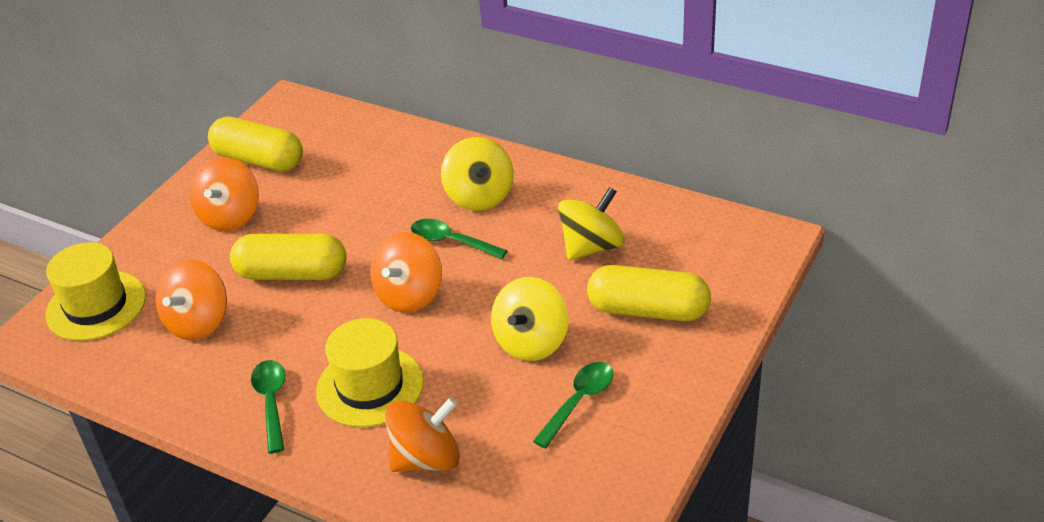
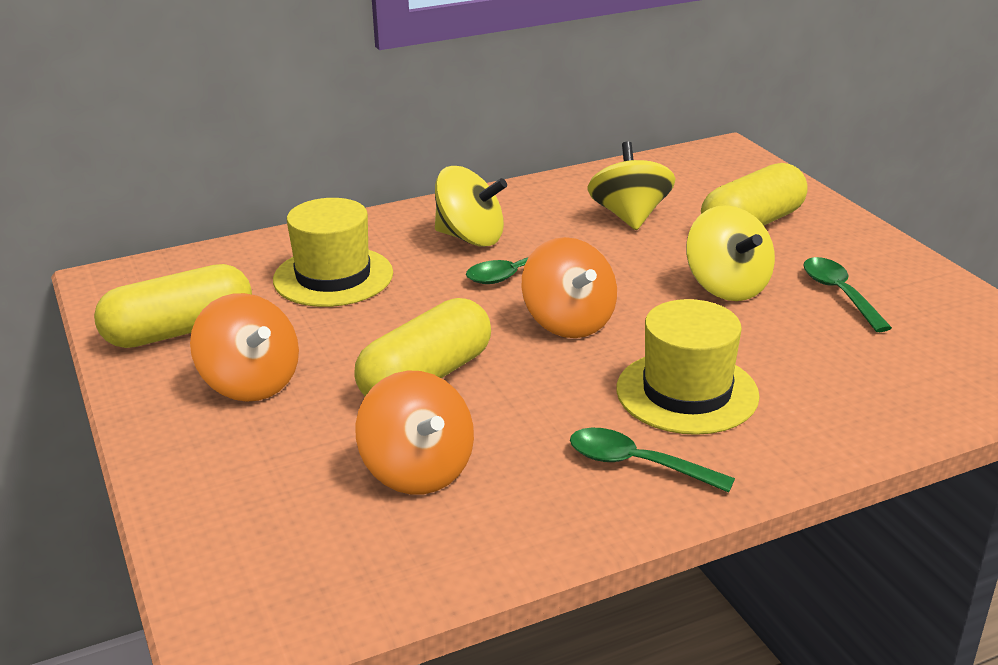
camera: 55 degrees left, 10 degrees down
yellow hat [45,242,146,341] -> yellow hat moved to [273,198,393,307]
orange spinning top [385,398,460,472] -> none

